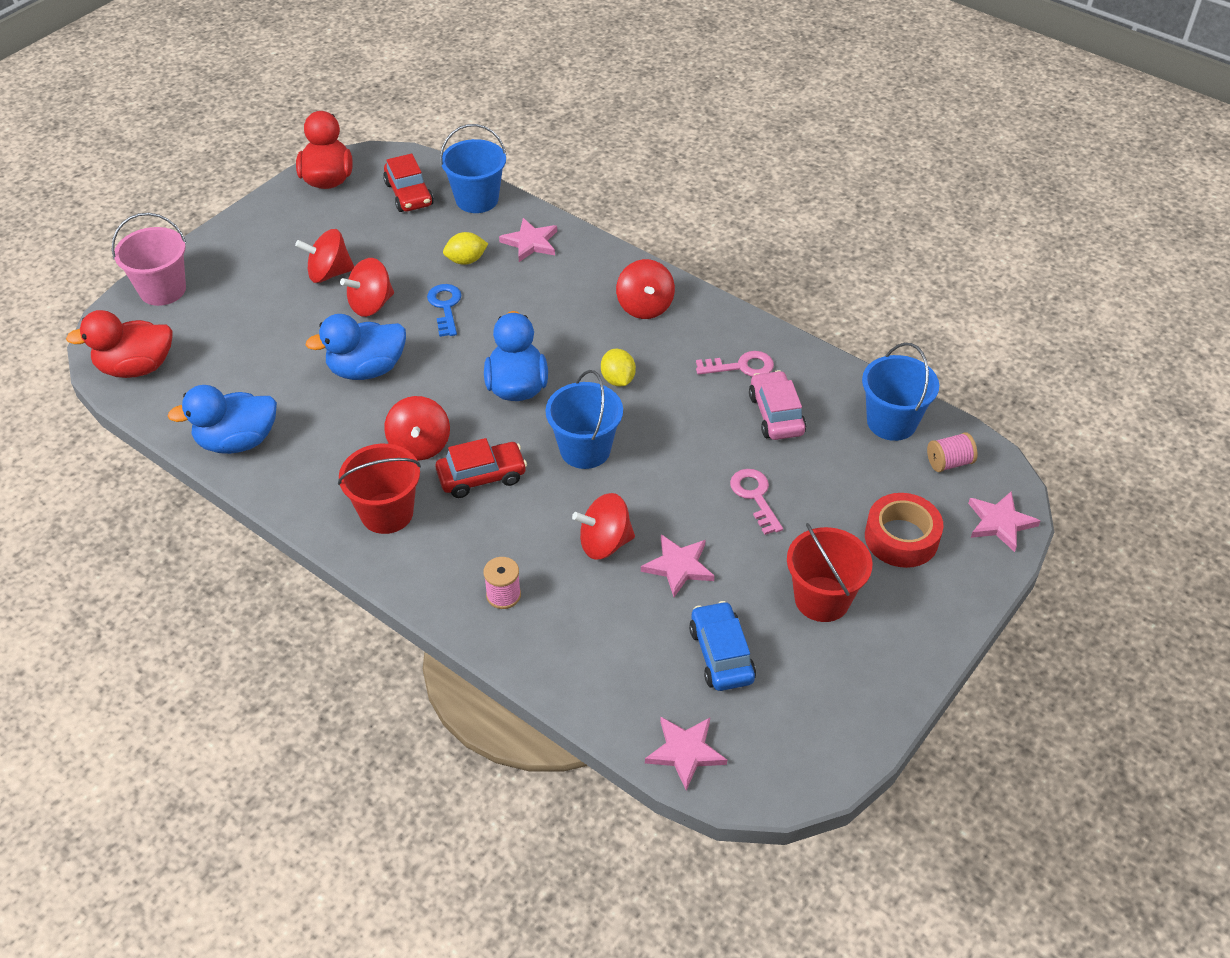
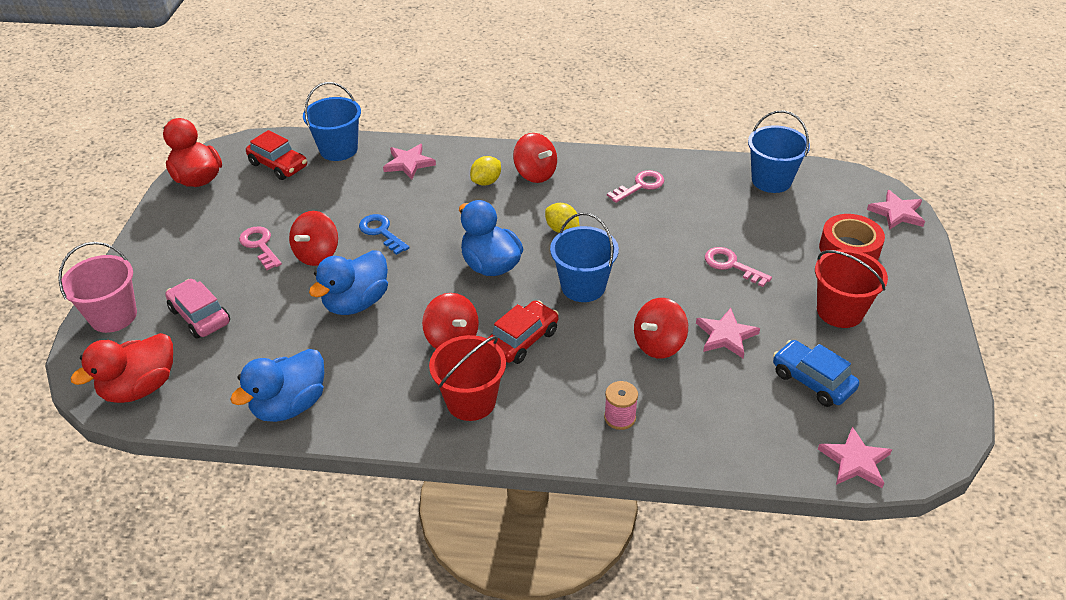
camera: 30 degrees left, 5 degrees down
red spinning top [295,229,354,283] -> pink key [239,226,282,270]
yellow lemon [443,232,488,265] -> yellow lemon moved to [470,156,501,185]
pink car [749,370,806,440] -> pink car moved to [165,279,230,339]
pink spool [927,432,978,472] -> none

